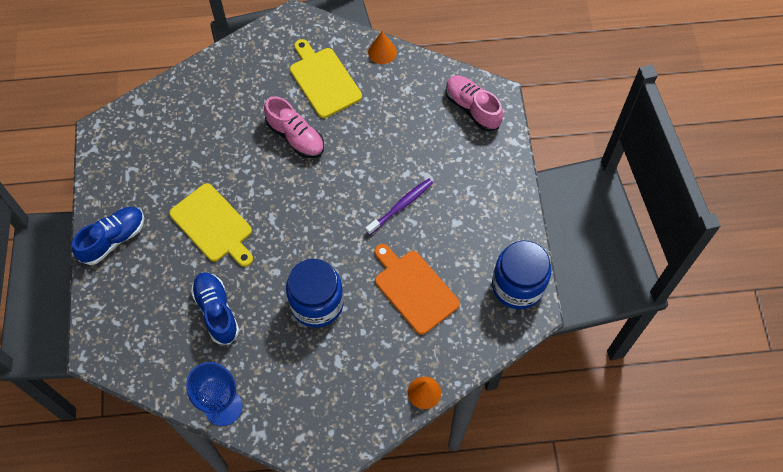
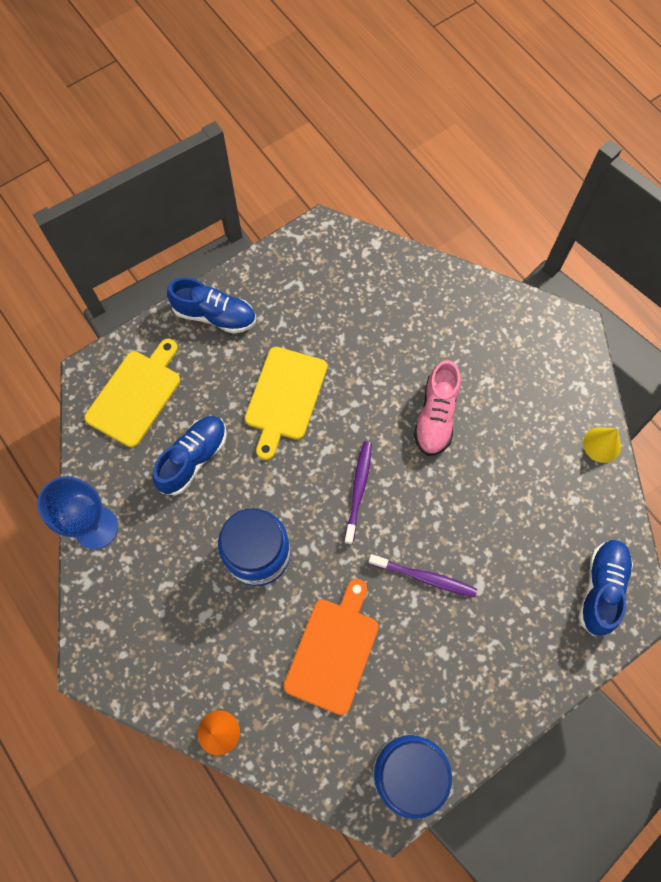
camera: 60 degrees right, 5 degrees up
yellow cutting board [290,39,362,118] -> yellow cutting board moved to [84,339,180,447]
orange cone [368,31,397,64] -> yellow cone [583,427,621,463]
pink shoe [446,75,503,131] -> blue shoe [578,540,633,636]
none -> purple toothbrush [344,441,372,544]

